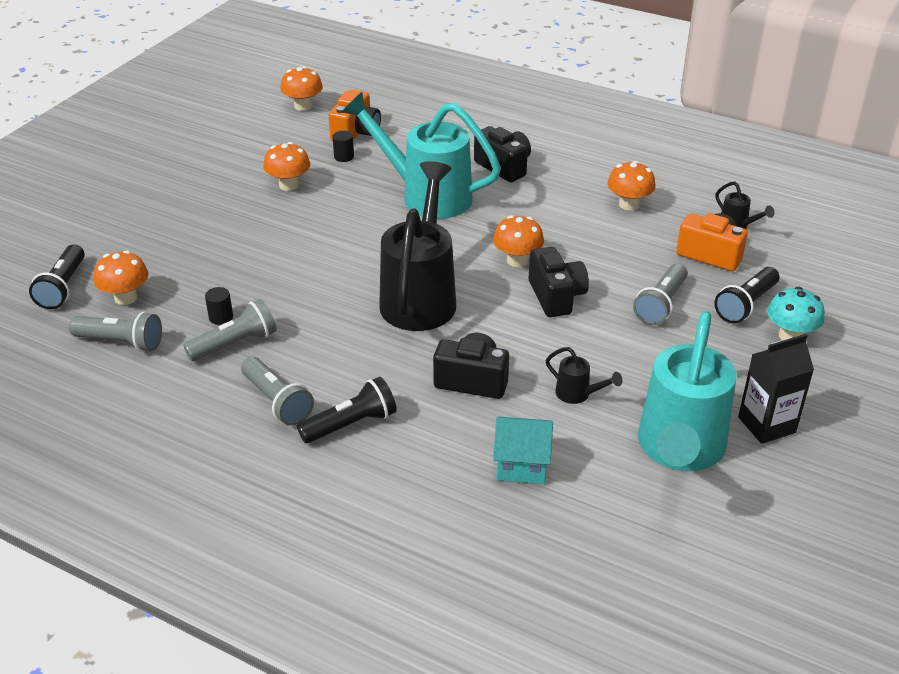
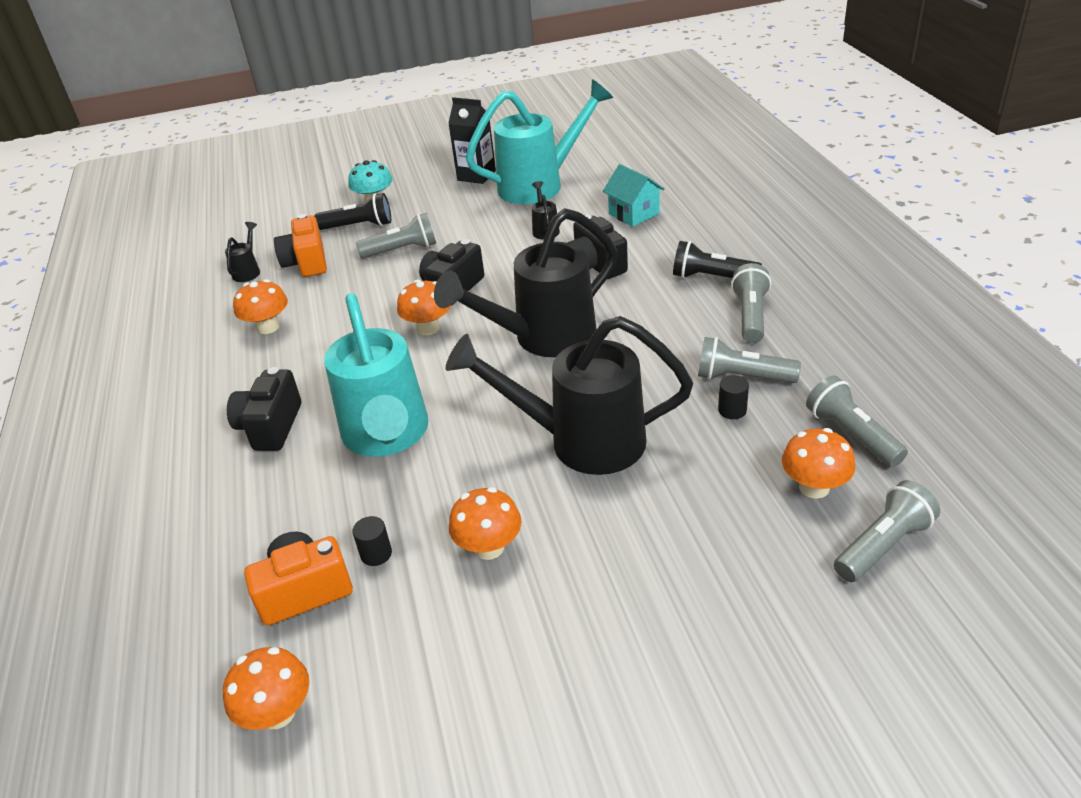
camera: 130 degrees left, 0 degrees up
black flashlight [29,244,85,309] -> grey flashlight [834,480,940,582]
none -> black watering can [445,316,693,475]

